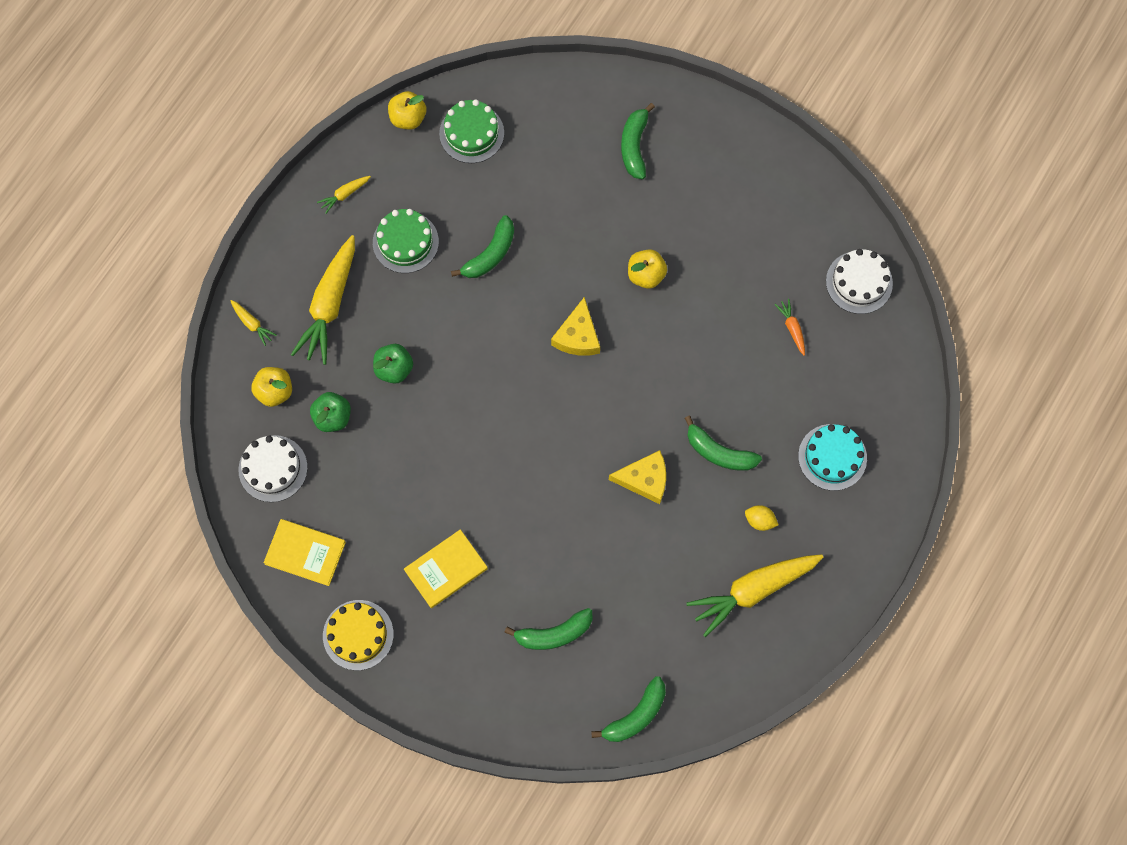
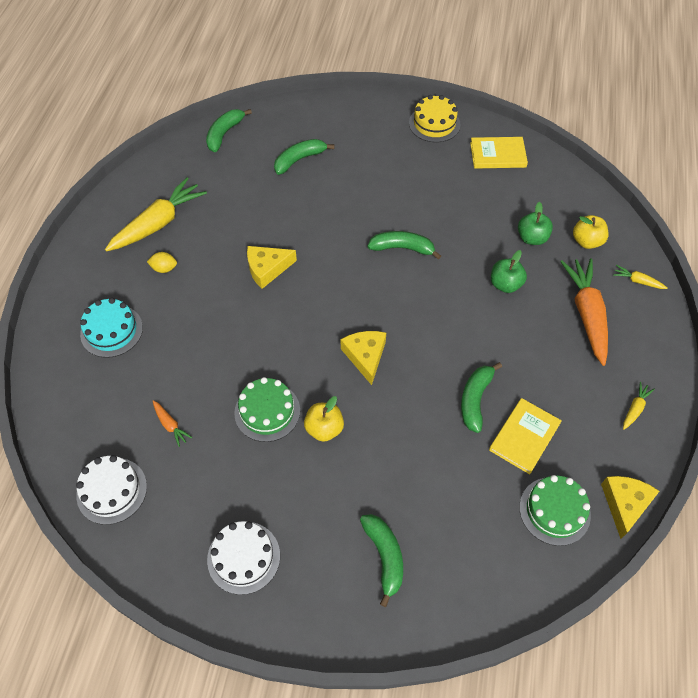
camera: 160 degrees right, 15 degrees down
white cake [238,435,308,502] -> white cake moved to [207,521,280,595]
yellow carrot [291,235,355,365] -> orange carrot [560,259,608,366]
green cake [373,209,439,273] -> green cake moved to [234,377,300,442]
yellow apple [388,91,426,129] -> yellow cheese [601,476,660,539]
yellow book [404,529,488,608] -> yellow book moved to [489,398,562,474]
green banana [685,416,762,471] -> green banana moved to [367,231,441,260]

